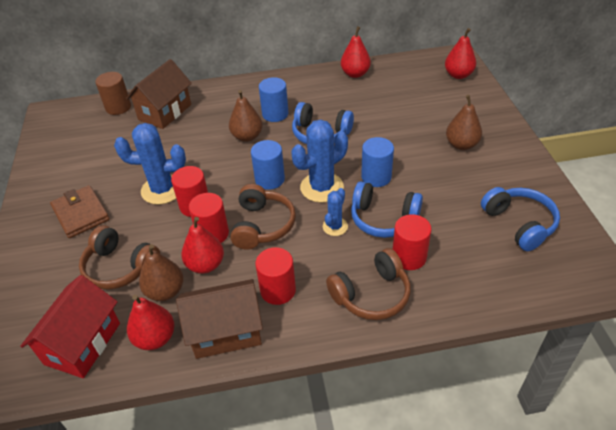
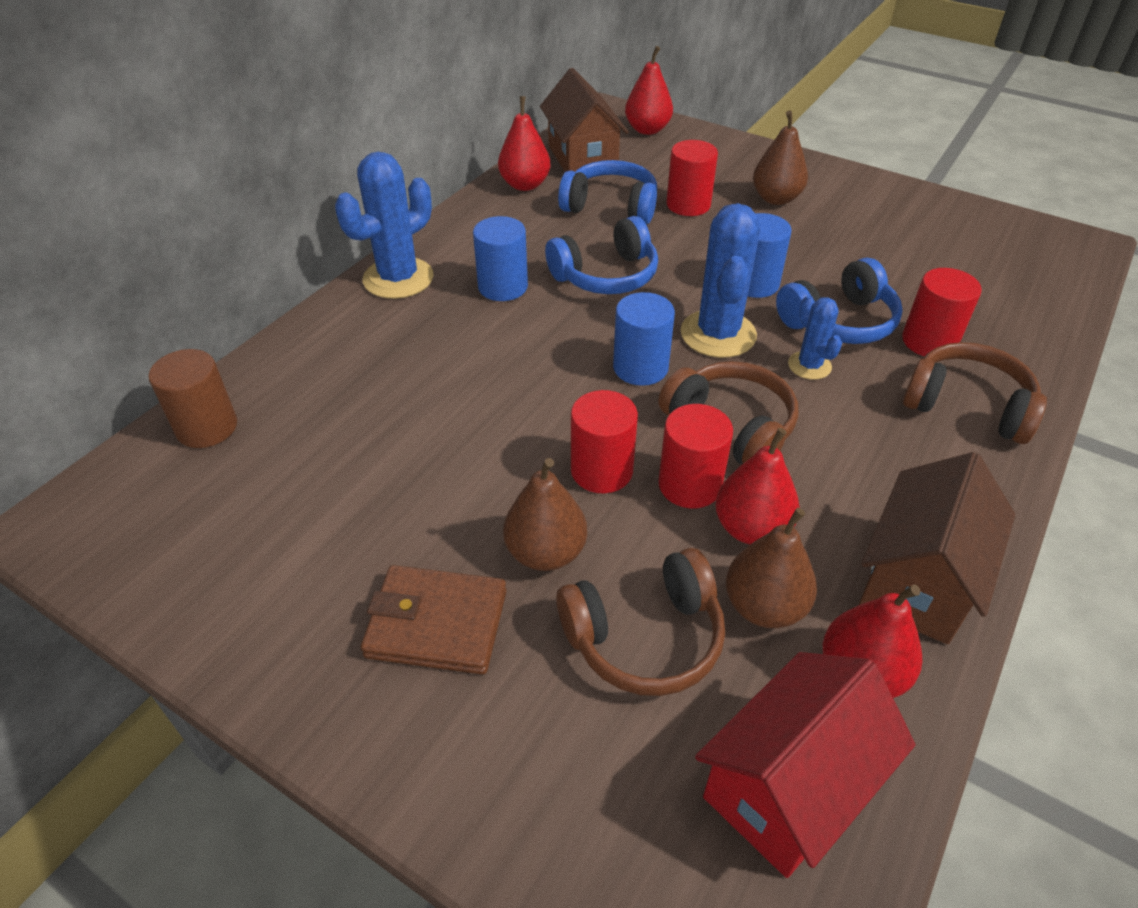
camera: 50 degrees left, 0 degrees up
red house [20,275,120,378] -> red house turned 75 degrees clockwise [695,652,915,878]
blue cactus [114,123,186,205] -> blue cactus moved to [335,152,434,299]
brown house [126,59,192,129] -> brown house moved to [540,68,629,172]
brown pear [229,90,263,142] -> brown pear moved to [503,458,587,571]
red cylinder [255,247,296,305] -> red cylinder moved to [666,140,718,216]
brown headphones [326,248,411,320] -> brown headphones turned 75 degrees counterclockwise [903,342,1047,444]
blue headphones [481,187,560,251] -> blue headphones moved to [558,160,657,224]

